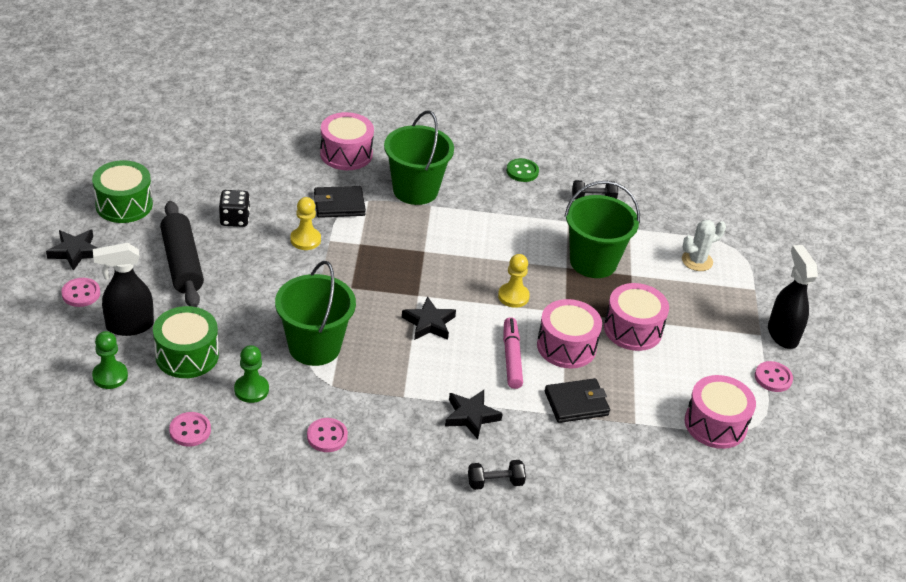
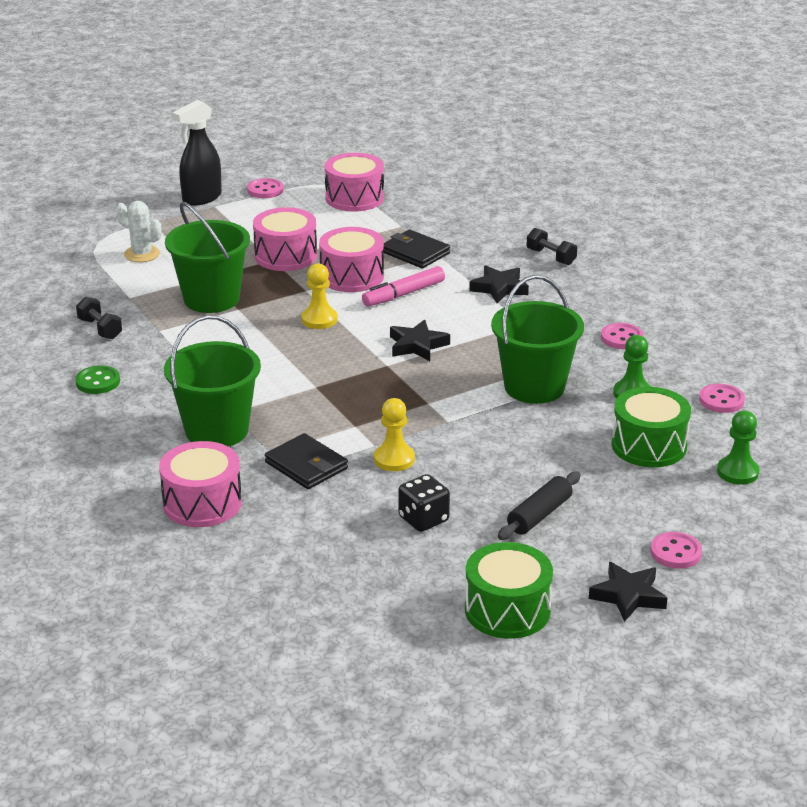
camera: 120 degrees left, 10 degrees down
black spray bottle [93,243,154,336] -> none
black rolling pin [160,201,204,307] -> black rolling pin [498,472,581,540], size x0.64

